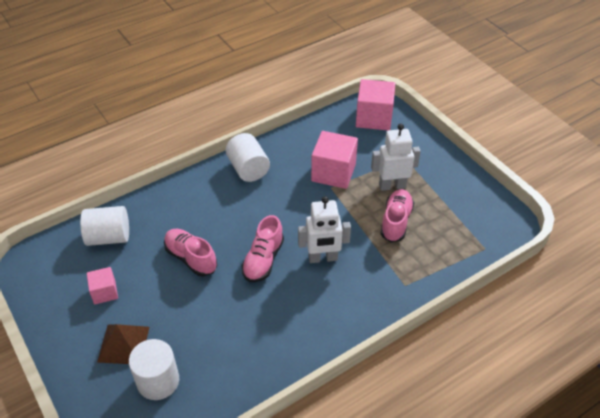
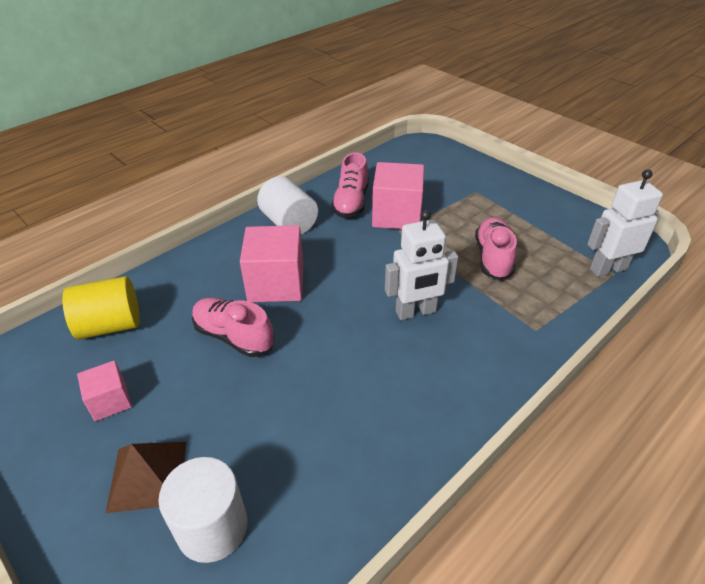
camera: 10 degrees left, 5 degrees down
white cylinder [80,206,129,246] -> yellow cylinder [62,276,140,340]
pink shoe [242,215,284,282] -> pink shoe moved to [331,152,369,218]
pink cube [356,79,395,130] -> pink cube moved to [240,225,304,302]
white robot [371,124,421,191] -> white robot moved to [587,169,663,277]

